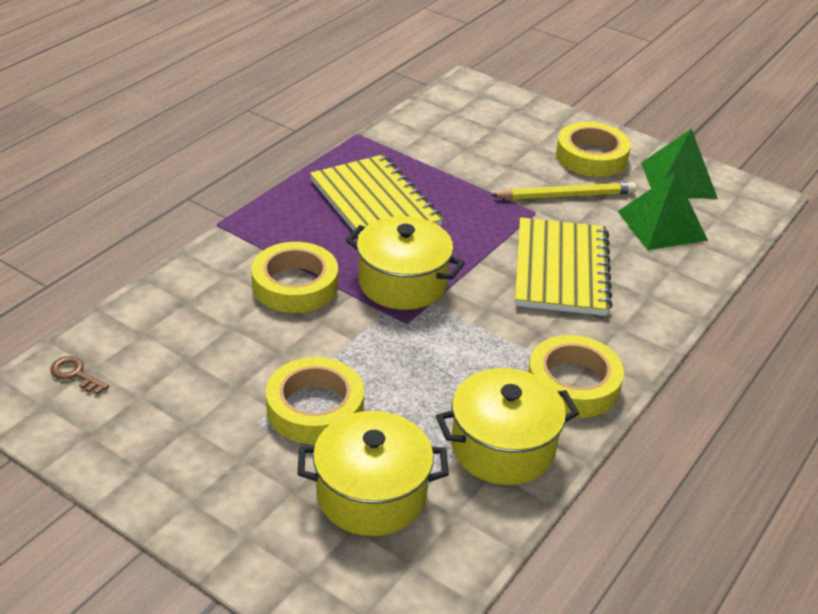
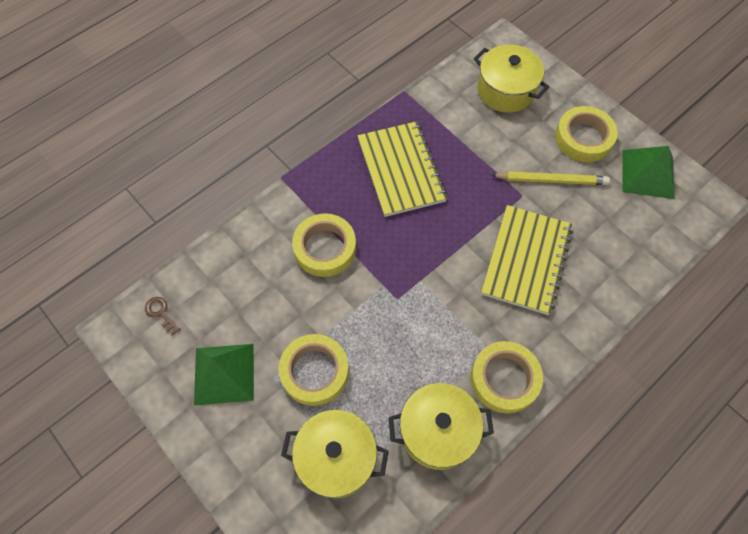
camera: 15 degrees right, 25 degrees up
yellow pot [346,216,465,310] -> yellow pot moved to [474,44,549,113]
green pyramid [618,173,708,250] -> green pyramid moved to [194,344,254,405]

